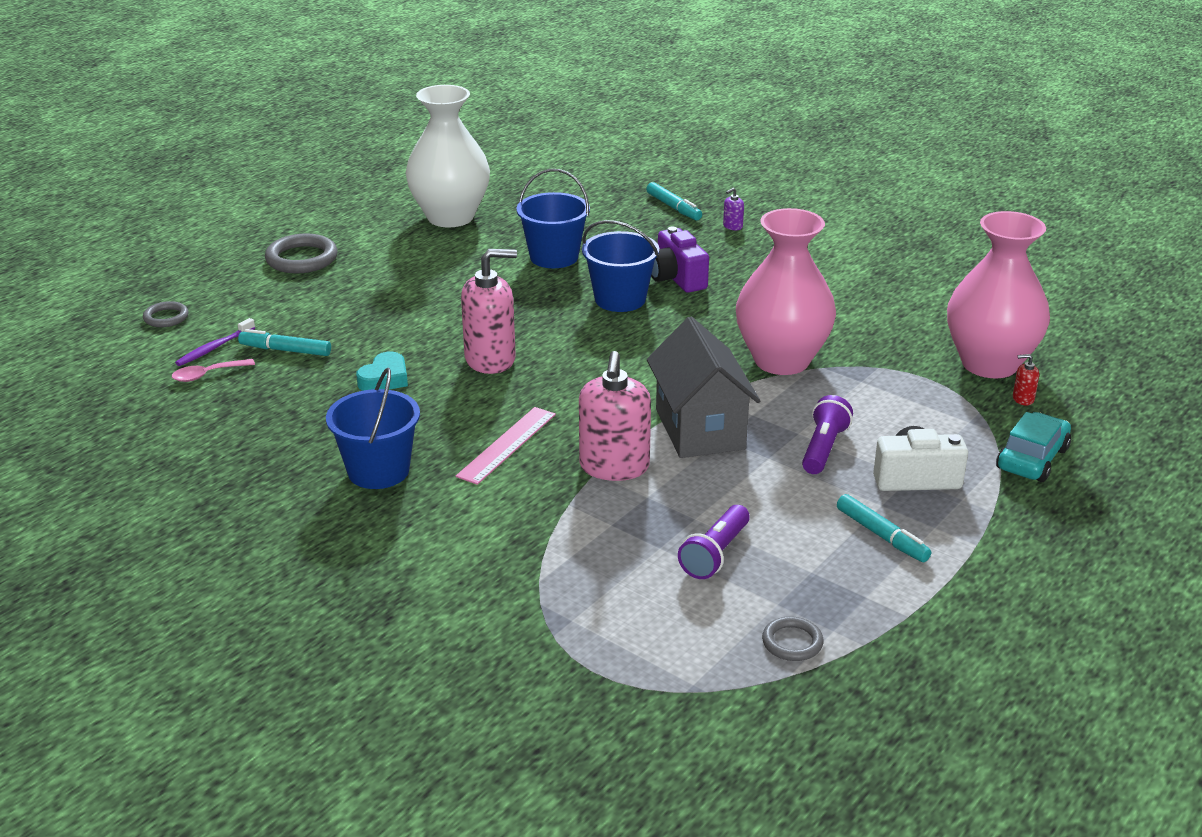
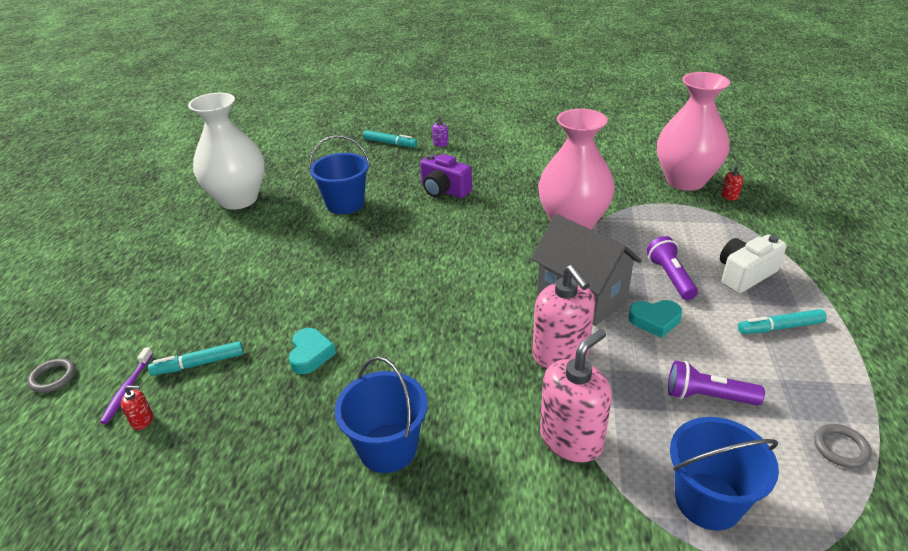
camera: 30 degrees left, 5 degrees up
pink spoon [172,359,255,382] -> red soap dispenser [121,385,153,430]
grey ring [265,234,338,273] -> none
pink ruler [456,407,556,485] -> none
pink soap dispenser [461,249,517,374] -> pink soap dispenser moved to [540,329,612,462]
blue bucket [582,220,659,312] -> blue bucket moved to [670,417,779,531]
purple flashlight [678,505,750,579] -> purple flashlight turned 105 degrees clockwise [668,361,765,406]
turquoise marker [837,494,931,562] -> turquoise marker turned 150 degrees clockwise [738,309,827,334]
turquoise car [996,412,1071,482] -> none
none -> turquoise heart [628,300,682,338]

